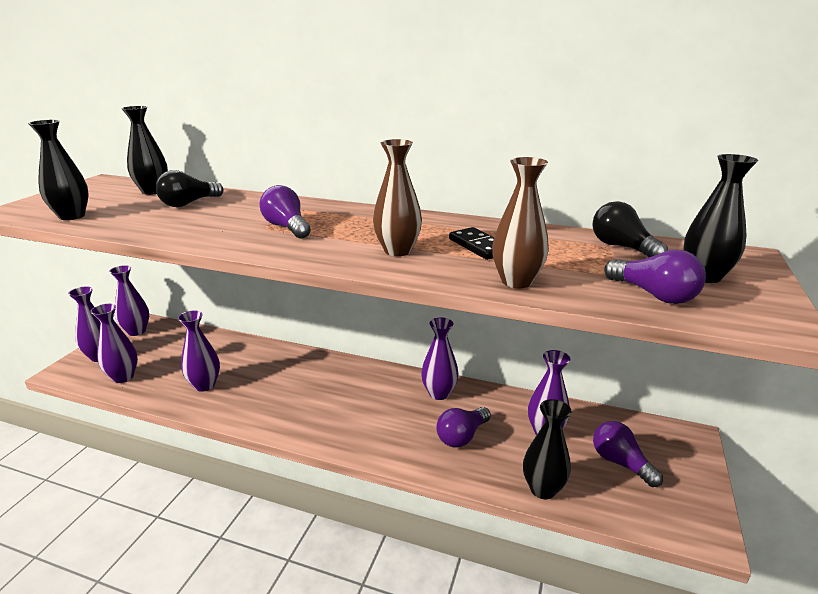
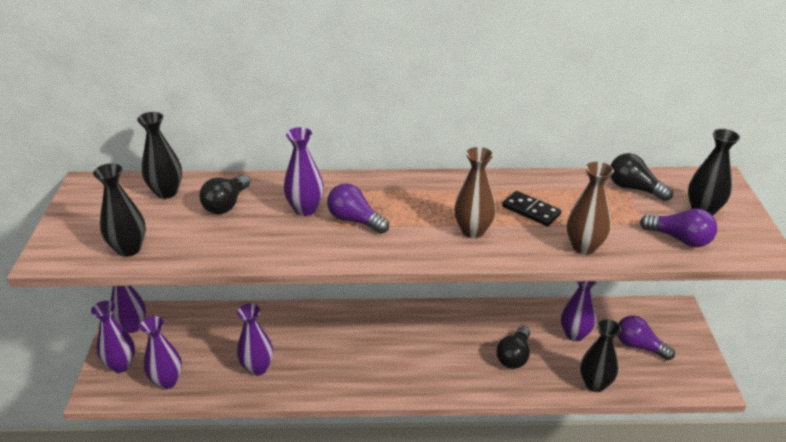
camera: 20 degrees left, 10 degrees up
purple vase [421,317,458,400] -> purple vase moved to [284,127,324,216]
purple light bulb [436,407,491,447] -> black light bulb [497,326,530,369]

